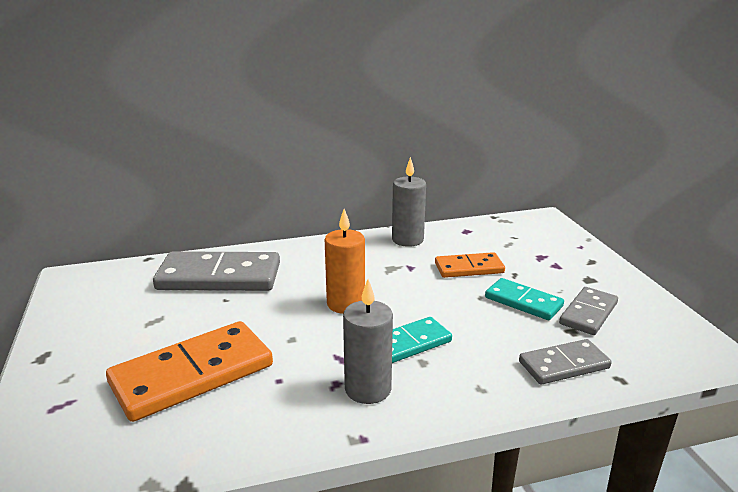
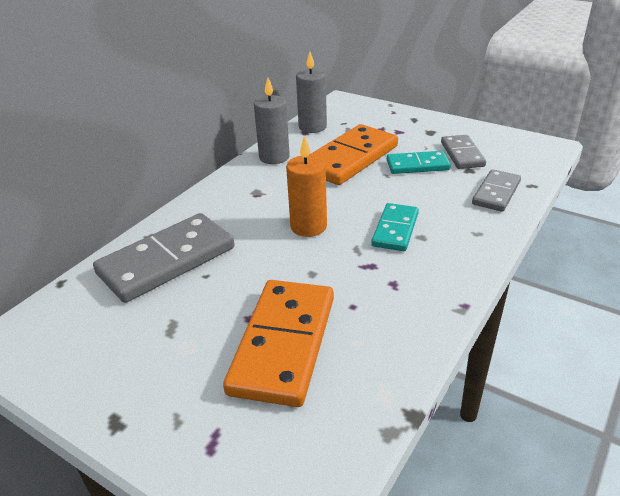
camera: 40 degrees left, 10 degrees up
grey candle [343,279,393,404] -> grey candle moved to [296,51,327,133]
orange domino [435,252,505,278] -> orange domino [310,124,398,185], size x1.75

